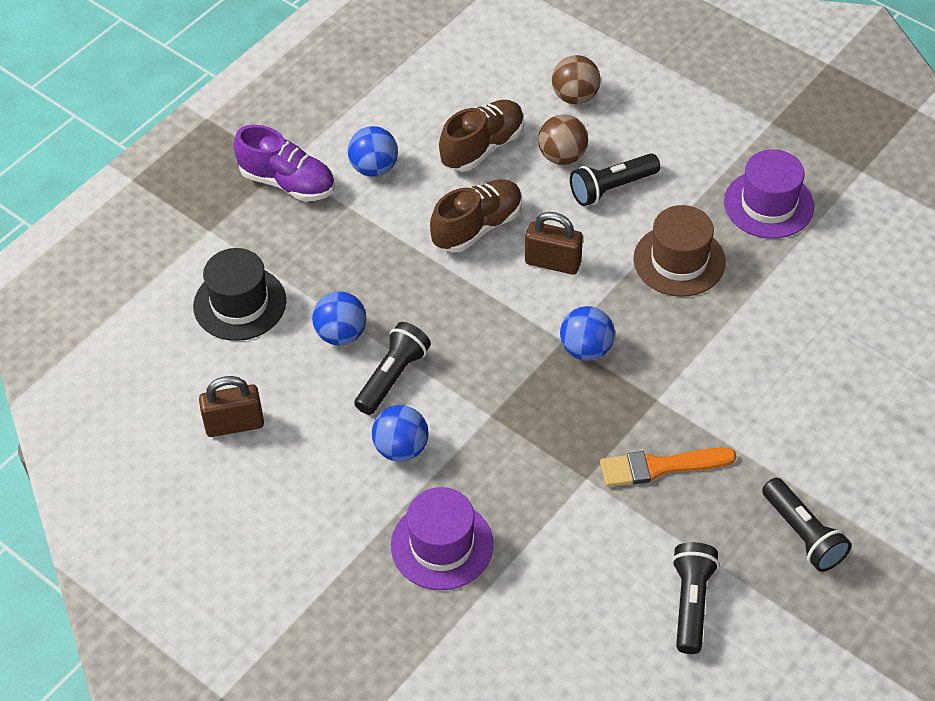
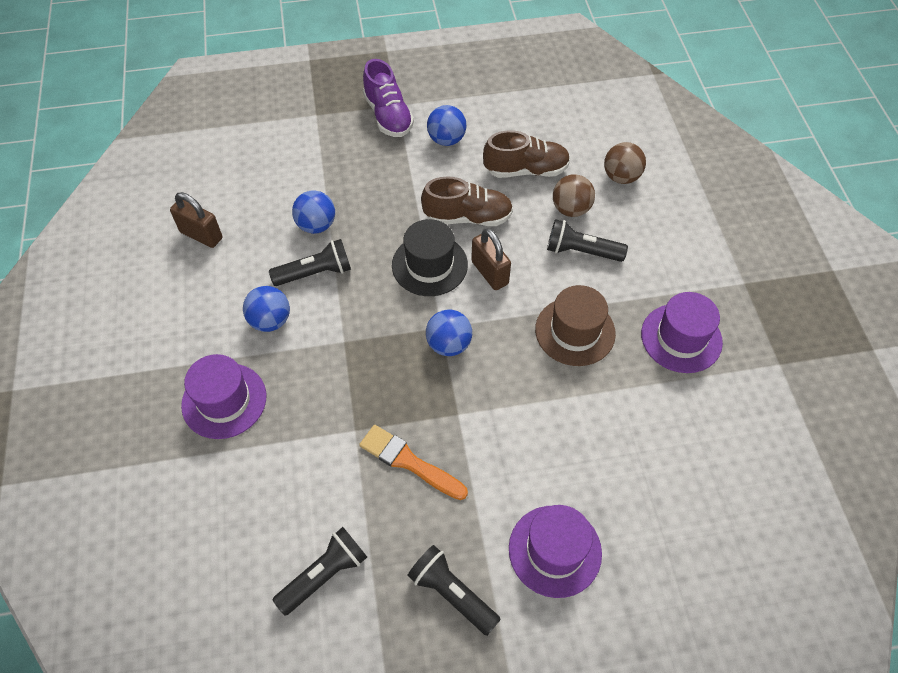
camera: 40 degrees right, 5 degrees up
black hat [193,248,286,341] -> black hat moved to [392,219,468,296]
black flashlight [762,478,851,572] -> black flashlight turned 120 degrees clockwise [407,545,501,636]
none -> purple hat [509,505,602,598]

